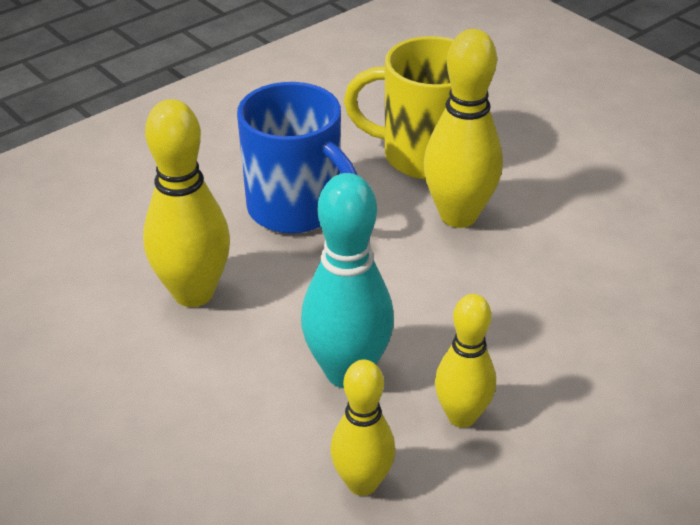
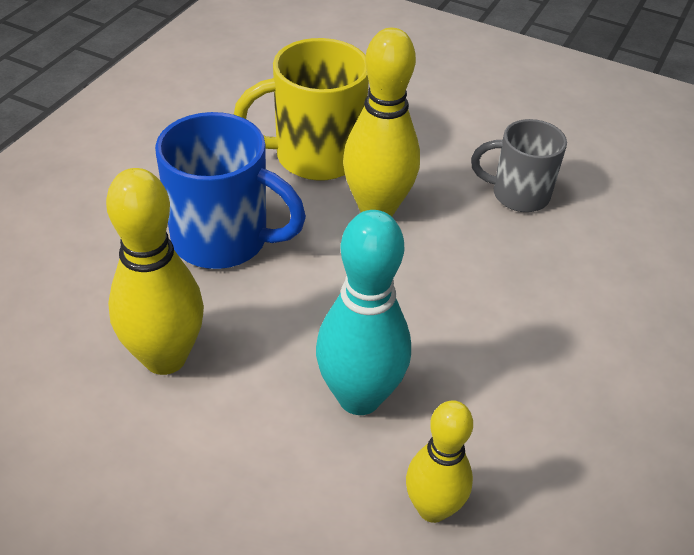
camera: 25 degrees left, 5 degrees up
yellow bowling pin [435,294,496,428] -> none
none -> grey mug [471,119,567,212]

